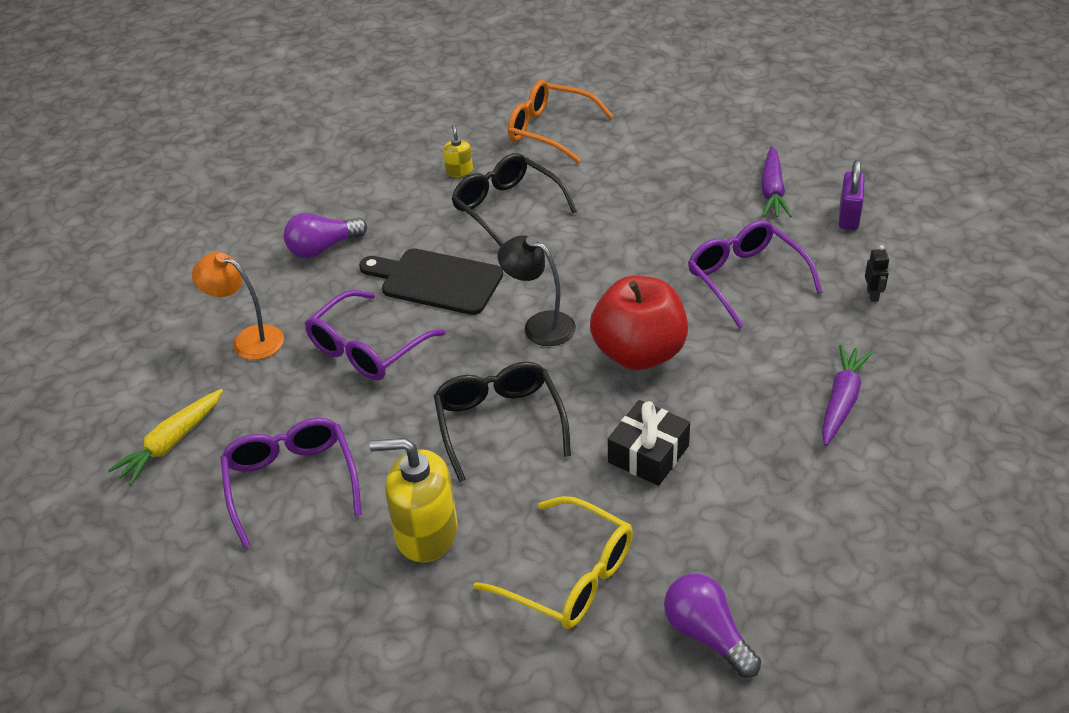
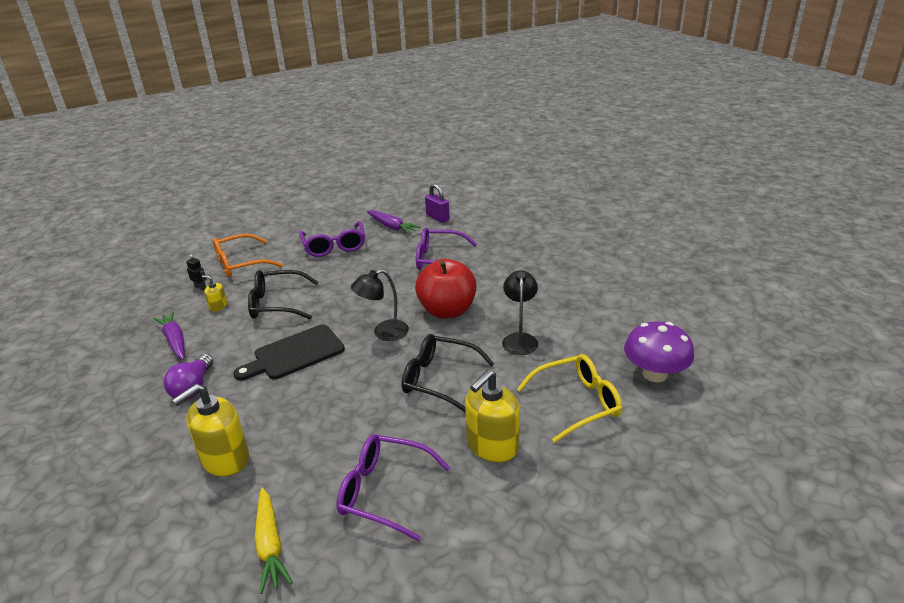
camera: 55 degrees left, 10 degrees down
orange lamp [192,252,284,360] -> yellow soap dispenser [172,384,249,477]
purple glasses [305,290,446,380] -> purple glasses moved to [299,221,365,257]
black gift [608,400,690,486] -> black lamp [502,270,538,355]
purple light bulb [664,574,761,678] -> purple mushroom [624,322,694,382]
purple carrot [822,345,872,446] -> purple carrot moved to [153,311,185,360]
black robot [865,245,889,302] -> black robot moved to [186,254,207,290]

